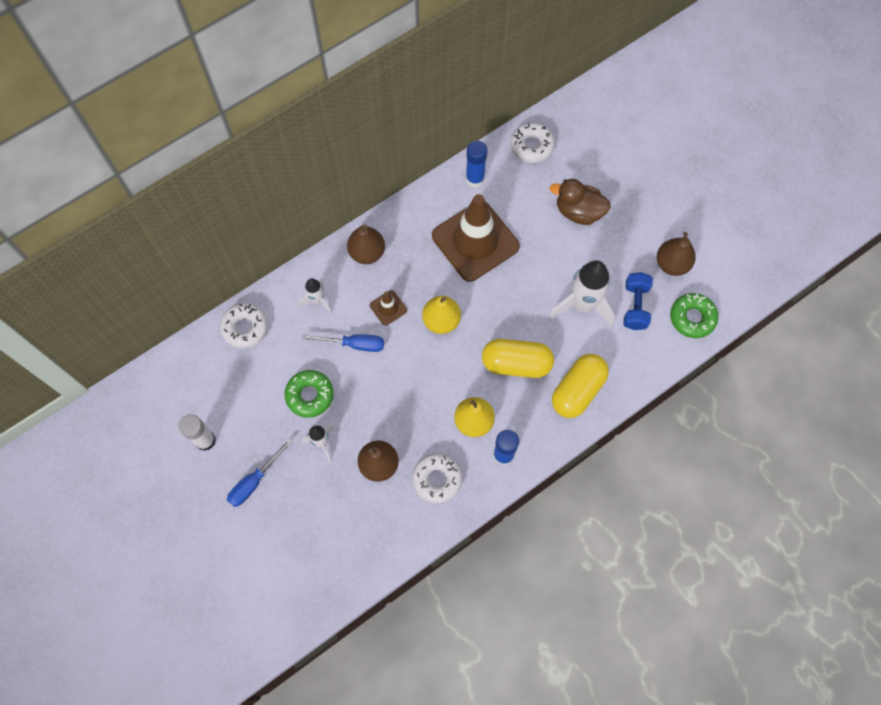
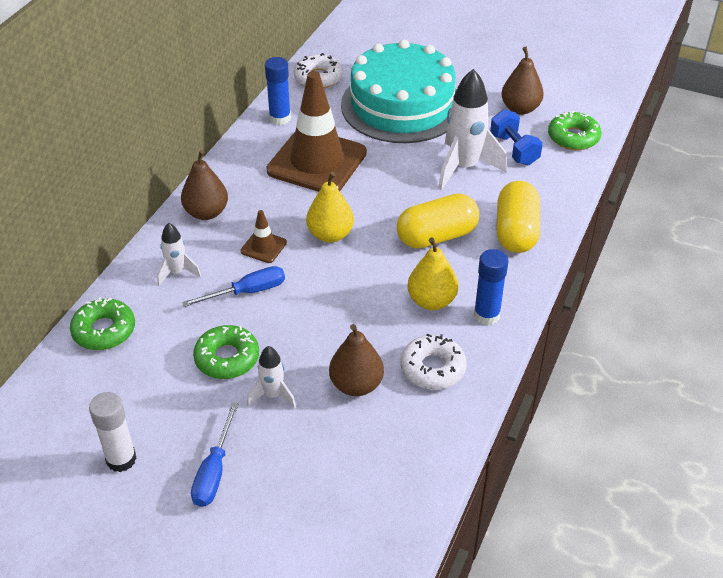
camera: 30 degrees left, 25 degrees down
white donut [220,303,268,349] -> green donut [70,297,135,350]
brown duck [550,179,611,225] -> turquoise cake [341,39,457,143]

